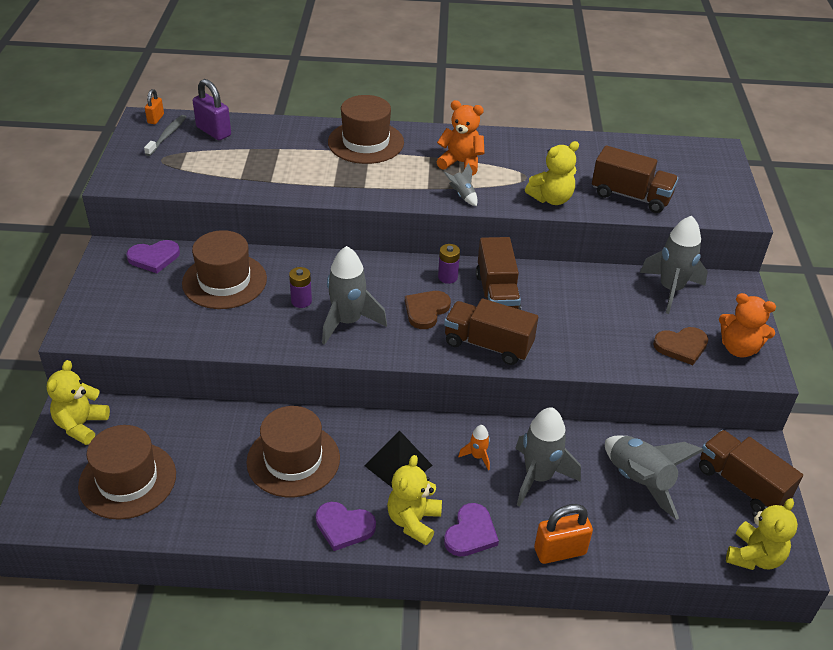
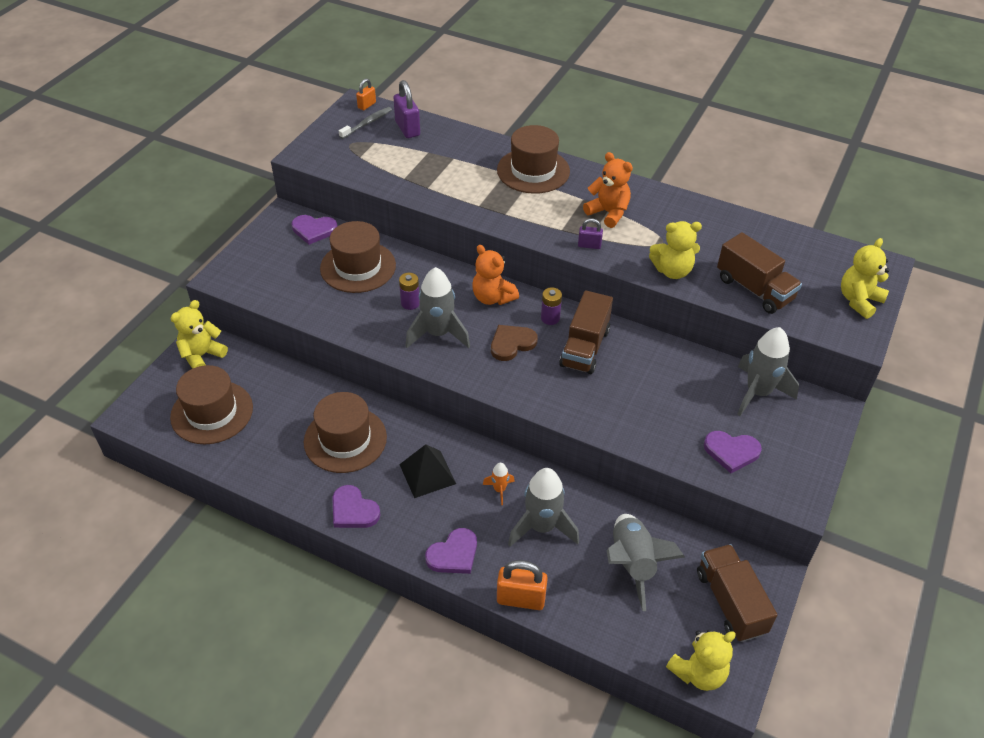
camera: 25 degrees right, 5 degrees up
yellow teddy bear [387,455,442,545] -> yellow teddy bear moved to [841,238,889,319]
grey rocket [444,163,478,206] -> purple padlock [578,218,603,249]
brown truck [444,298,538,365] -> none
brown heart [653,327,708,365] -> purple heart [704,431,762,473]
orange teddy bear [719,293,776,358] -> orange teddy bear moved to [472,245,519,305]

